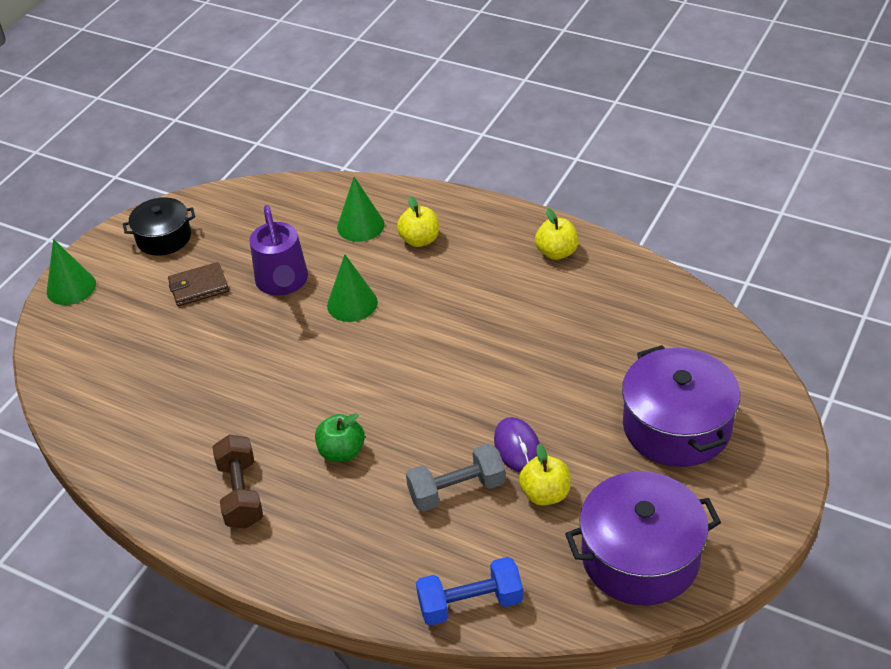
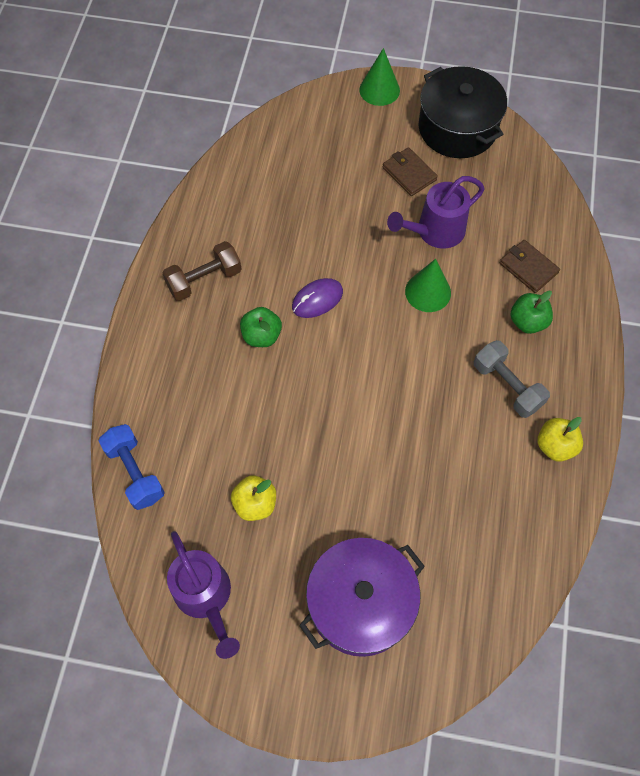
camera: 70 degrees right, 20 degrees up
black pot [123,197,195,256] -> black pot [419,66,507,158], size x1.63
green cone [337,177,385,242] -> brown wallet [500,240,560,293]
yellow apple [397,196,439,247] -> green apple [511,291,553,334]
grey dumbbell [406,444,506,512] -> grey dumbbell moved to [474,340,550,418]
purple mouse [494,417,540,473] -> purple mouse moved to [292,278,343,318]
purple pot [565,471,721,605] -> purple watering can [167,531,240,659]

